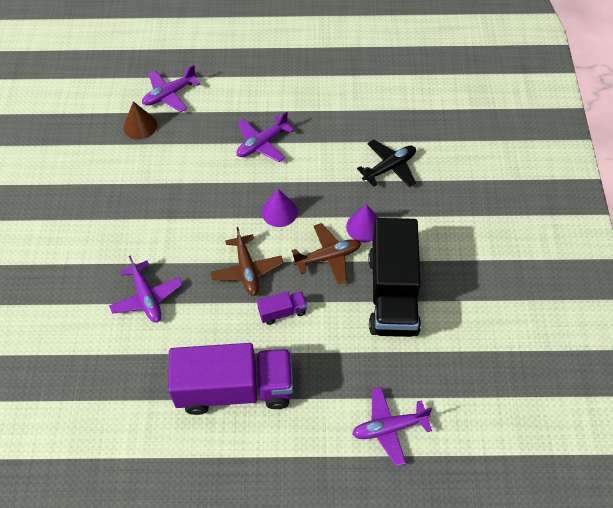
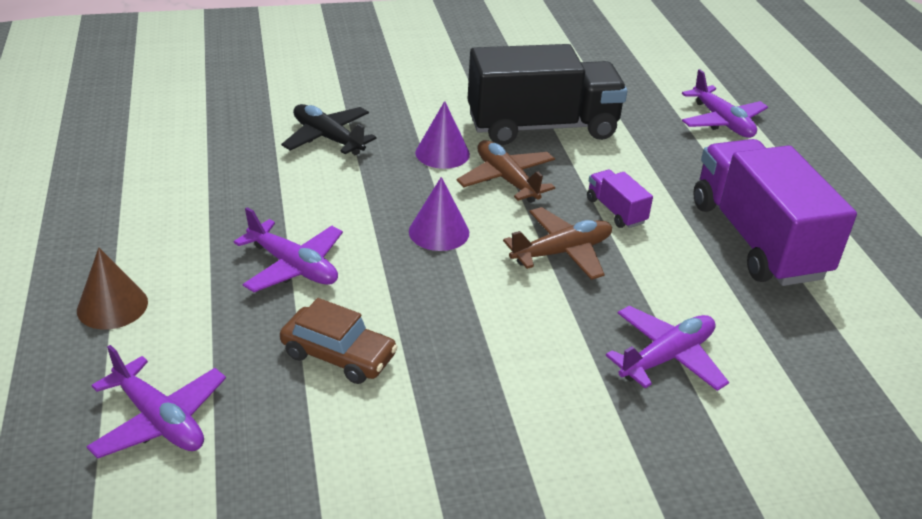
camera: 105 degrees left, 20 degrees down
brown cone [124,101,157,140] -> brown cone moved to [77,248,148,329]
none -> brown car [280,298,398,384]

